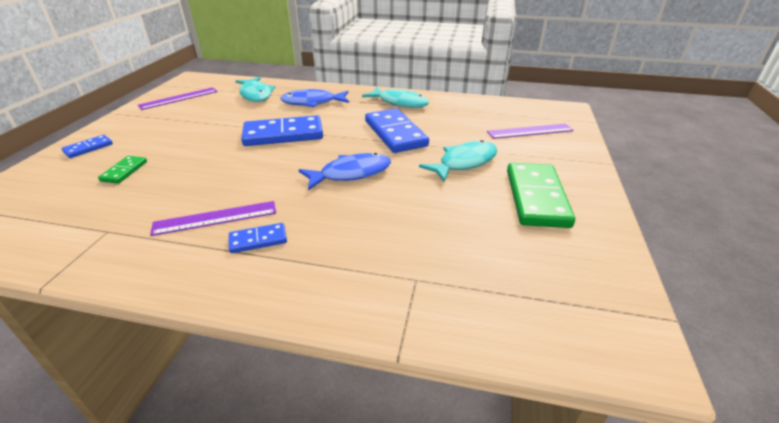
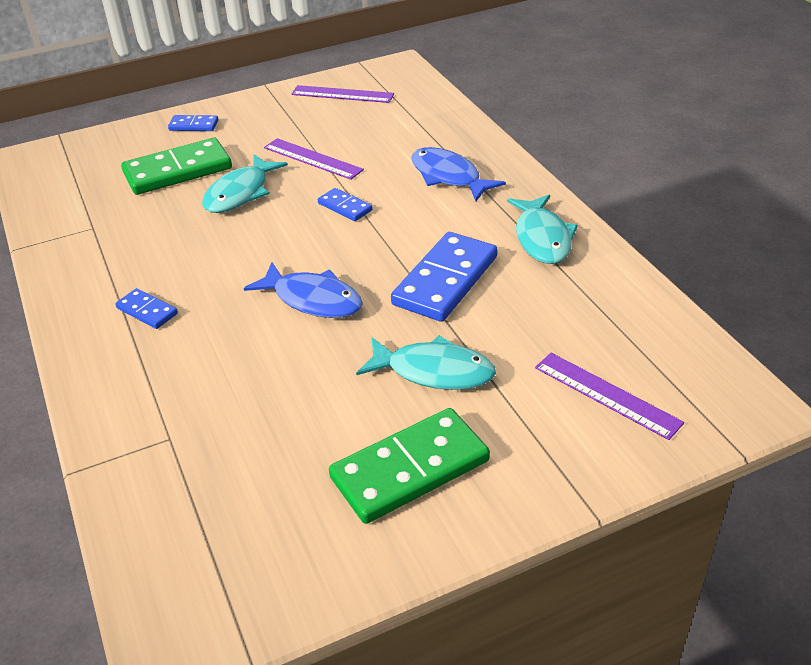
camera: 55 degrees right, 5 degrees up
green domino [98,156,147,184] -> green domino [121,138,232,195], size x2.03
purple ruler [150,201,276,236] -> purple ruler moved to [264,138,364,180]
turquoise fish [236,77,275,102] -> turquoise fish moved to [202,154,288,213]
blue domino [241,115,323,146] -> blue domino [318,188,373,221], size x0.49

